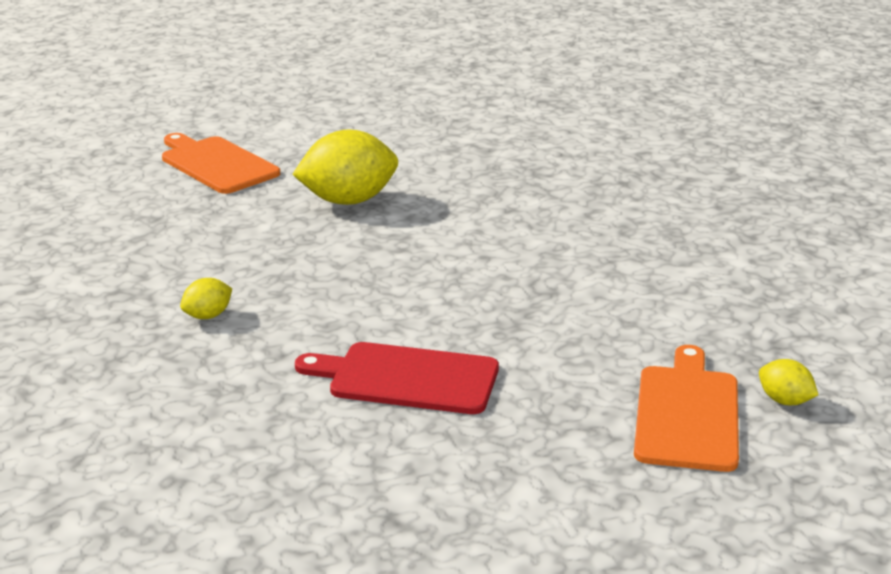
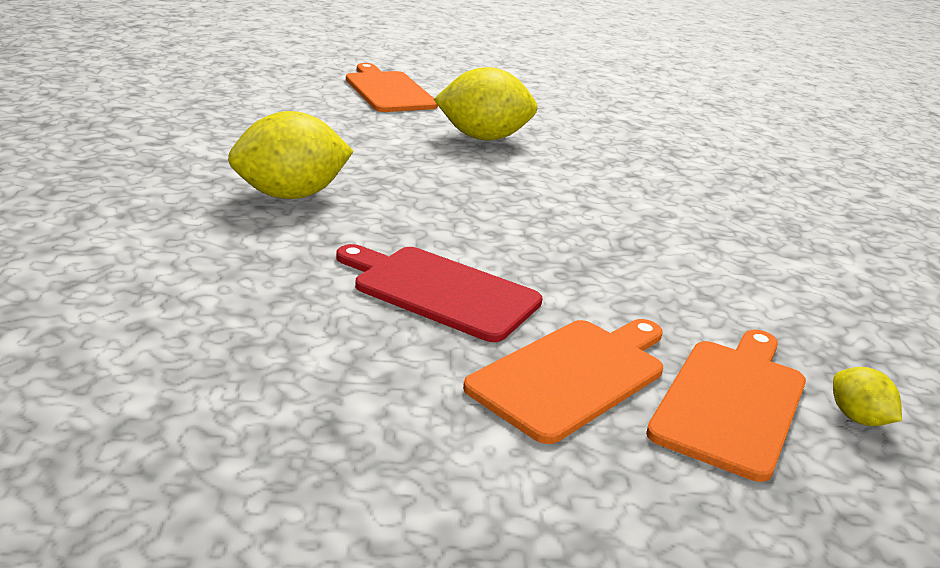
camera: 15 degrees right, 0 degrees up
yellow lemon [180,278,232,319] -> yellow lemon [228,111,354,199], size x2.12
none -> orange cutting board [463,319,663,444]

